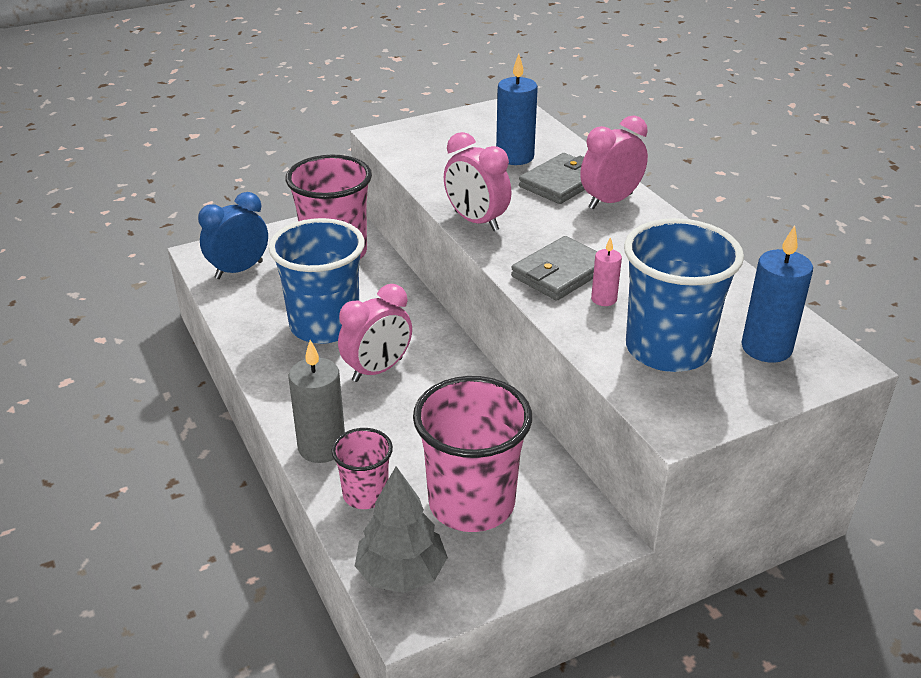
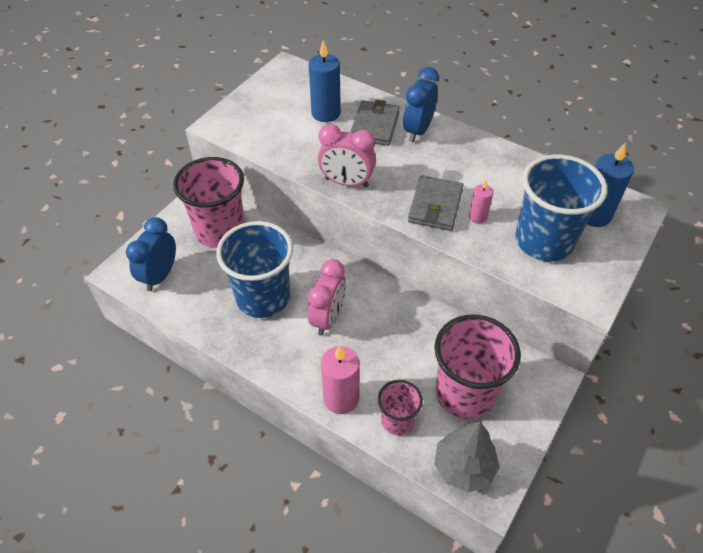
camera: 30 degrees left, 15 degrees up
grey candle [289,340,345,463] -> pink candle [321,345,360,414]
pink clock [580,116,648,209] -> blue clock [403,67,439,142]

